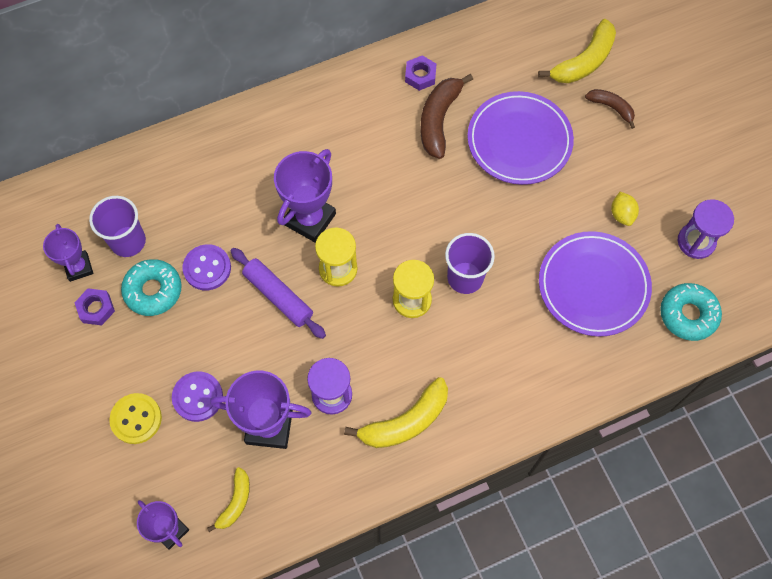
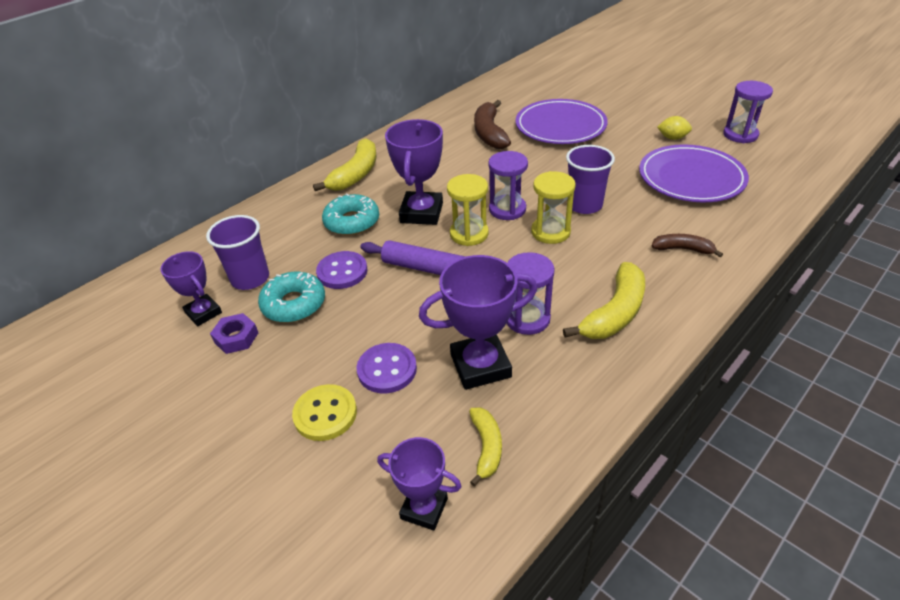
camera: 20 degrees left, 25 degrees down
purple nut [405,55,436,91] -> none
yellow banana [538,19,616,83] -> yellow banana moved to [313,138,377,191]
brown banana [585,89,635,129] -> brown banana moved to [652,234,723,257]
yellow lemon [611,192,639,226] -> yellow lemon turned 45 degrees counterclockwise [657,116,692,140]
turquoise donut [660,283,722,341] -> turquoise donut moved to [322,193,379,236]
none -> purple hourglass [488,151,528,220]

